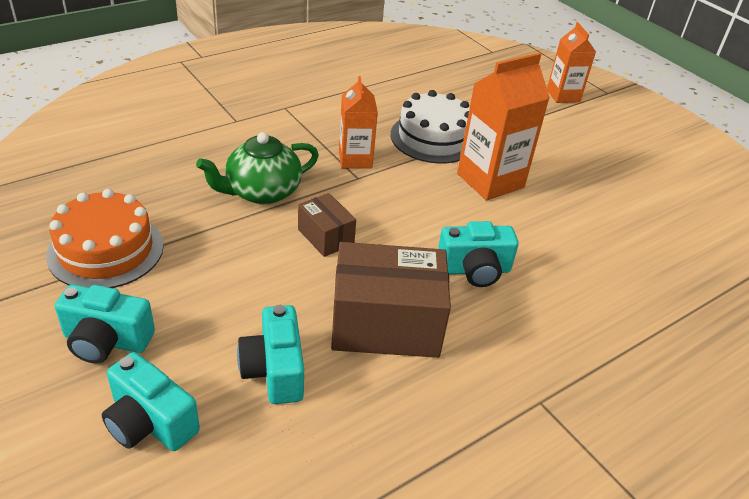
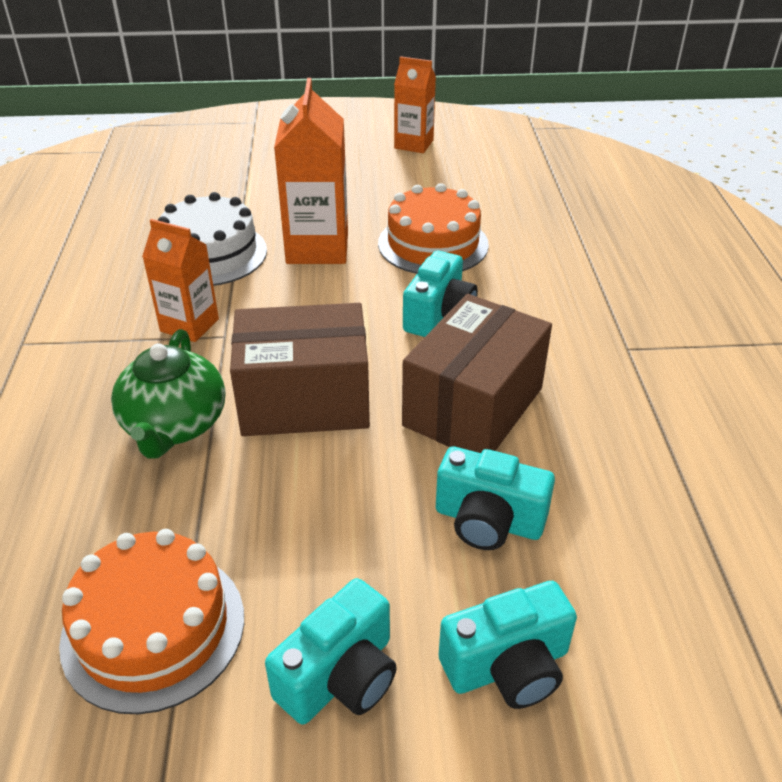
camera: 55 degrees left, 0 degrees up
brown box [298,193,356,257] -> brown box [230,303,370,436], size x1.92
orange carton [547,22,596,103] -> orange carton moved to [394,56,436,153]
none -> orange cake [378,183,489,274]

